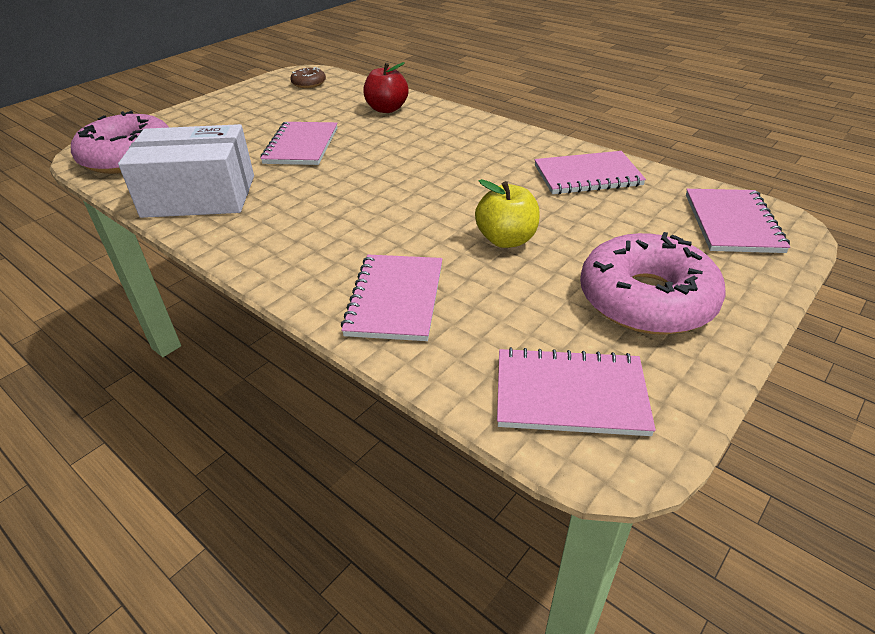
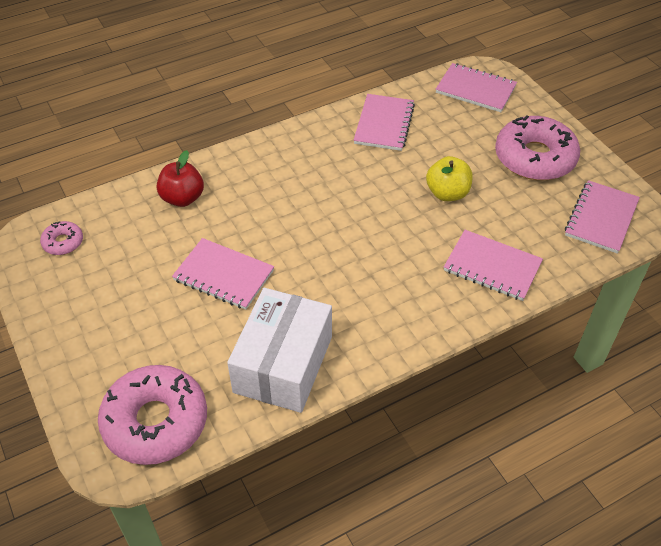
camera: 70 degrees left, 10 degrees up
brown donut [290,67,326,88] -> pink donut [40,221,83,255]

